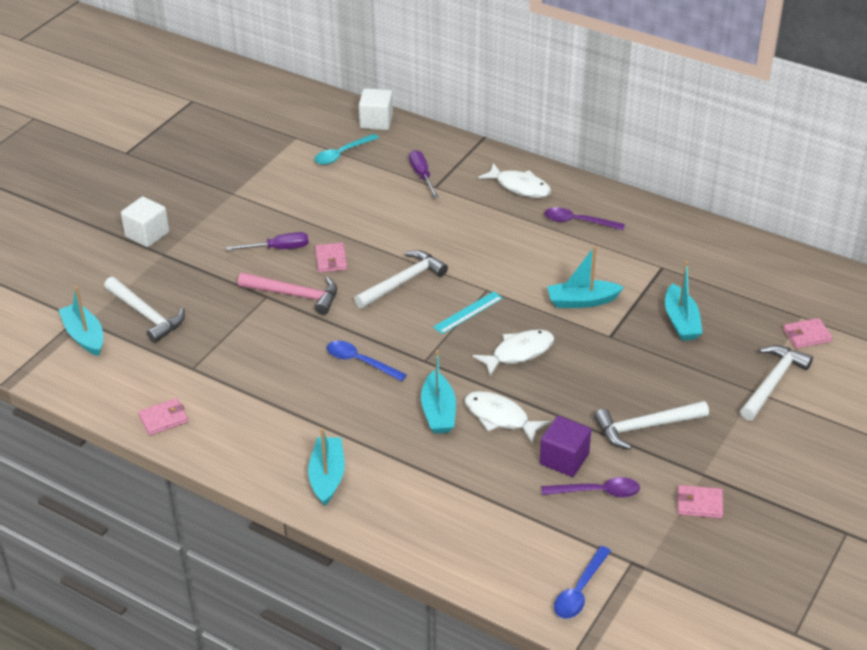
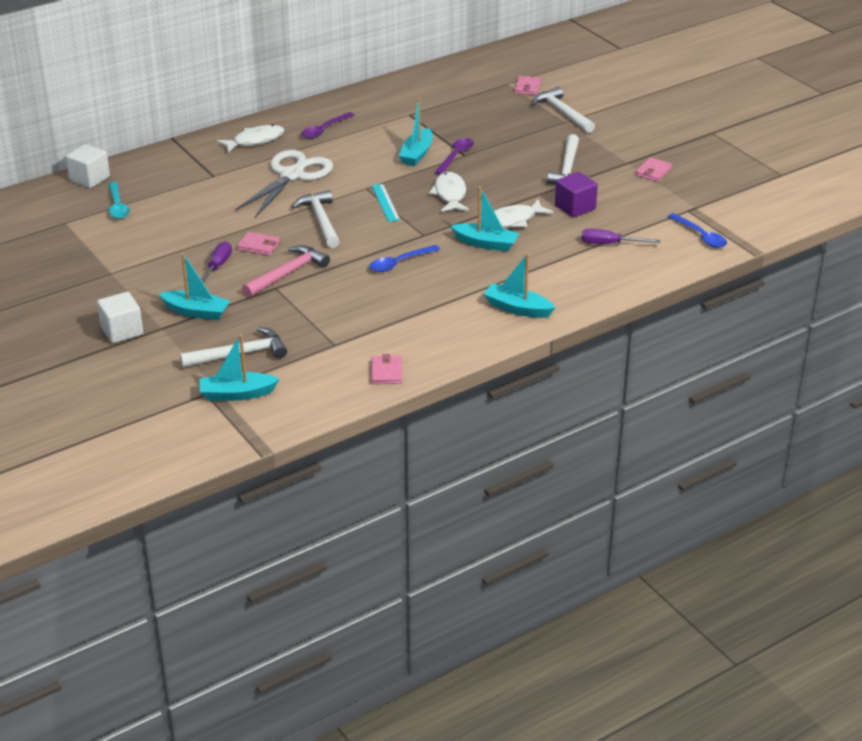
camera: 65 degrees left, 5 degrees down
purple screwdriver [409,150,439,199] -> purple screwdriver moved to [581,229,660,244]
purple spoon [542,477,640,498] -> purple spoon moved to [435,138,474,175]
turquoise boat [665,261,703,341] -> turquoise boat moved to [158,253,230,320]
none -> white scissors [235,150,333,218]

